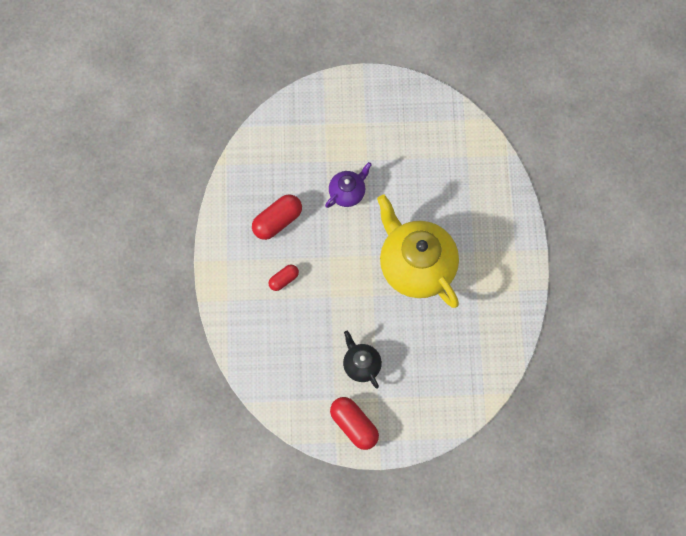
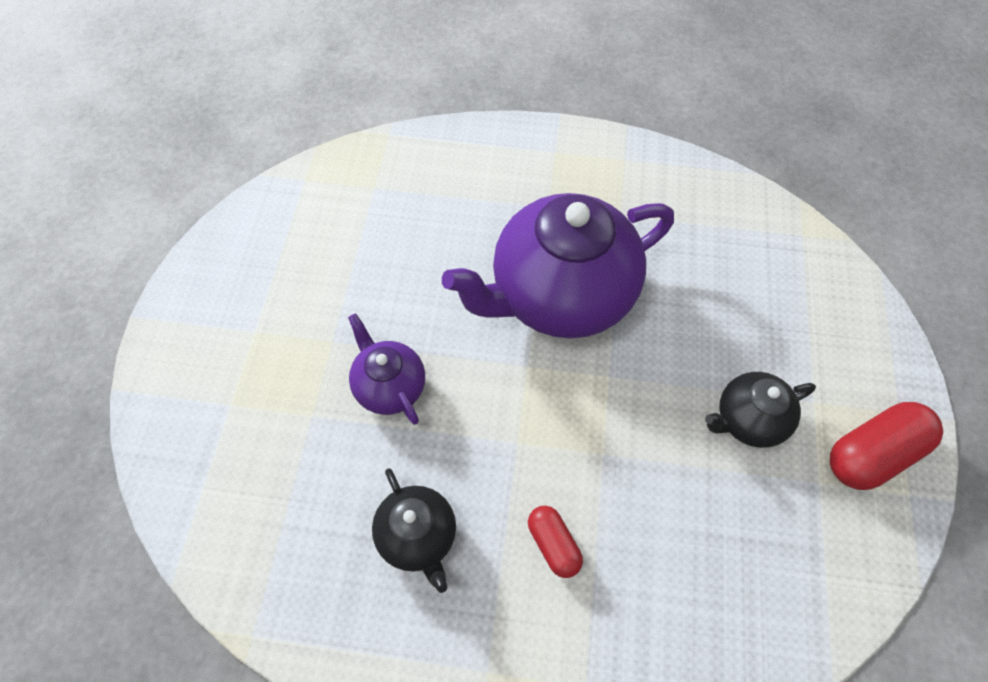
camera: 80 degrees left, 10 degrees down
red capsule [252,194,302,240] -> black teapot [372,468,456,593]
yellow teapot [377,195,459,308] -> purple teapot [442,193,674,339]

